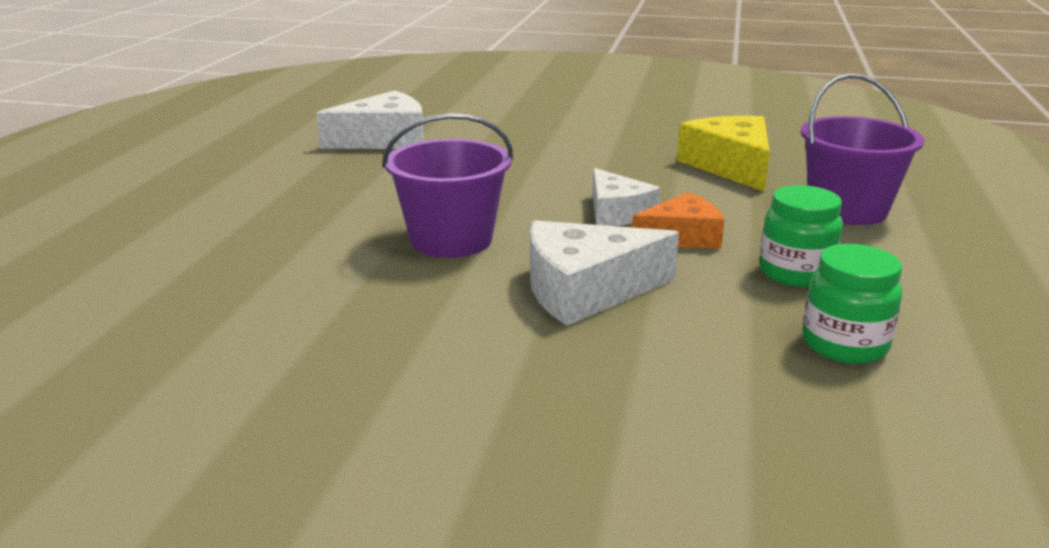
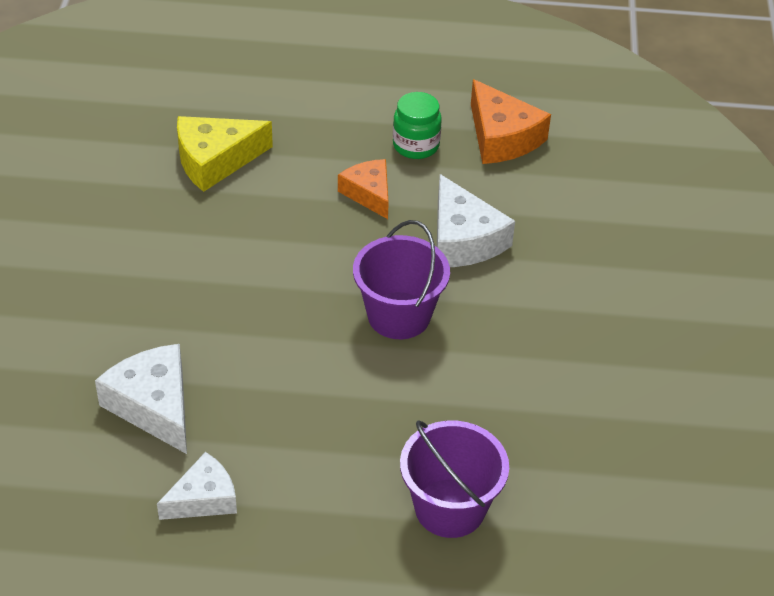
camera: 100 degrees left, 20 degrees up
white cheese [592,168,660,226] -> white cheese moved to [157,452,237,520]
purple bucket [800,73,924,225] -> purple bucket moved to [400,420,509,538]
green jar [802,244,902,364] -> orange cheese [471,79,551,164]

